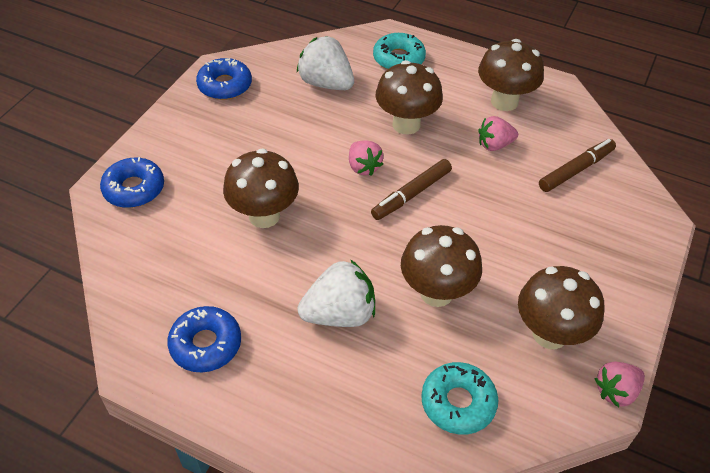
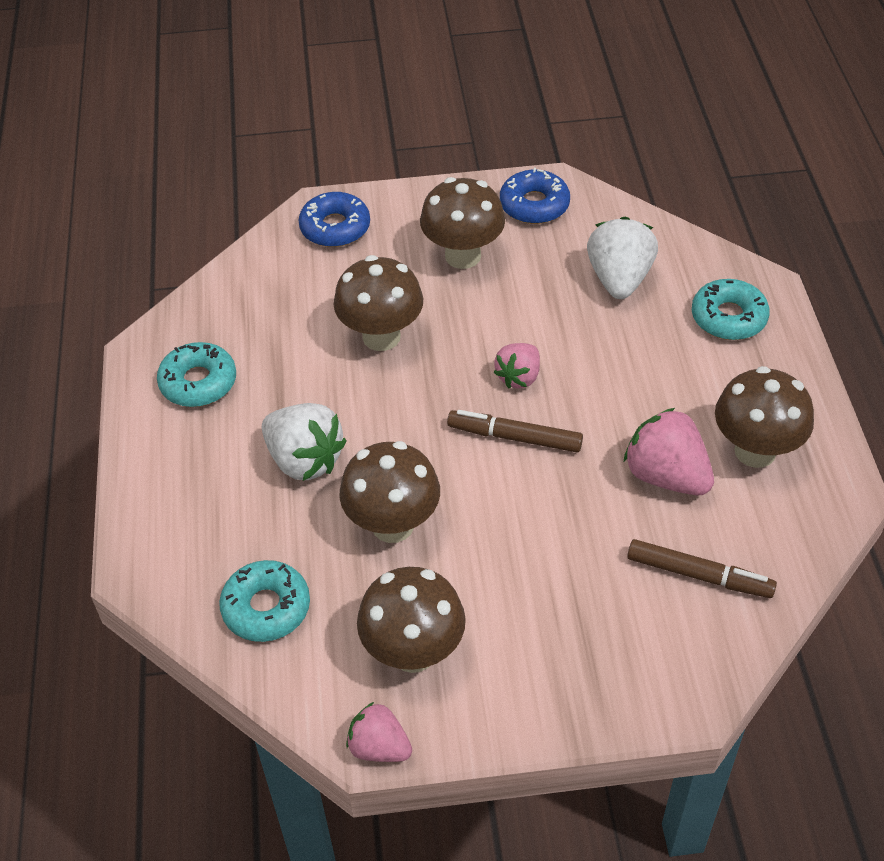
camera: 60 degrees right, 0 degrees up
blue donut [167,306,241,372] -> turquoise donut [157,342,236,407]
brown mushroom [375,60,443,135] -> brown mushroom moved to [420,177,505,269]
pink strawberry [478,116,518,151] -> pink strawberry [624,408,714,495], size x1.59

